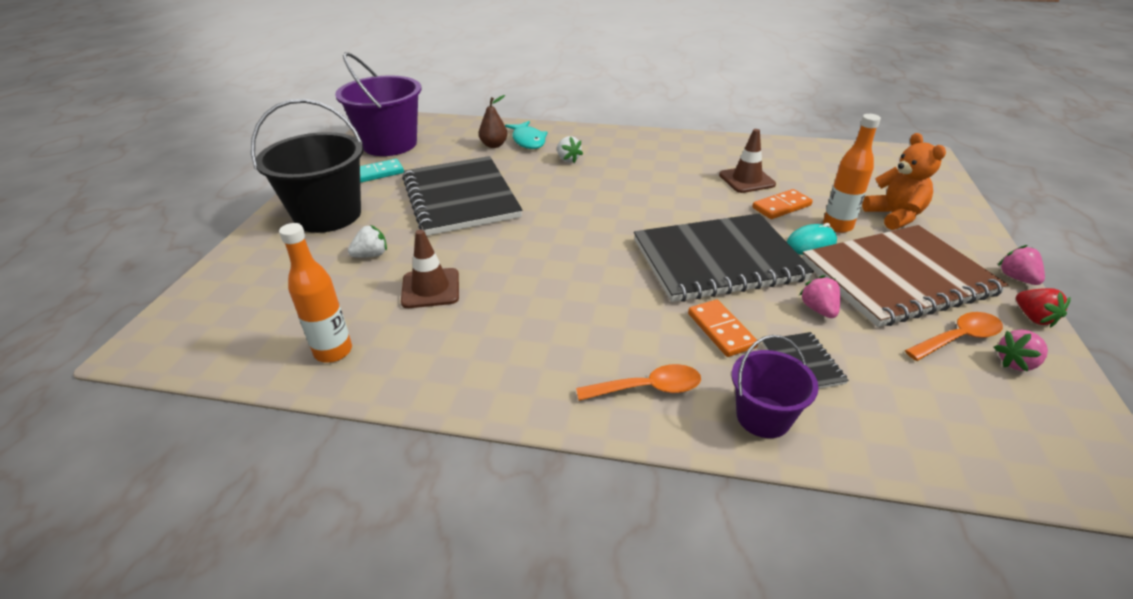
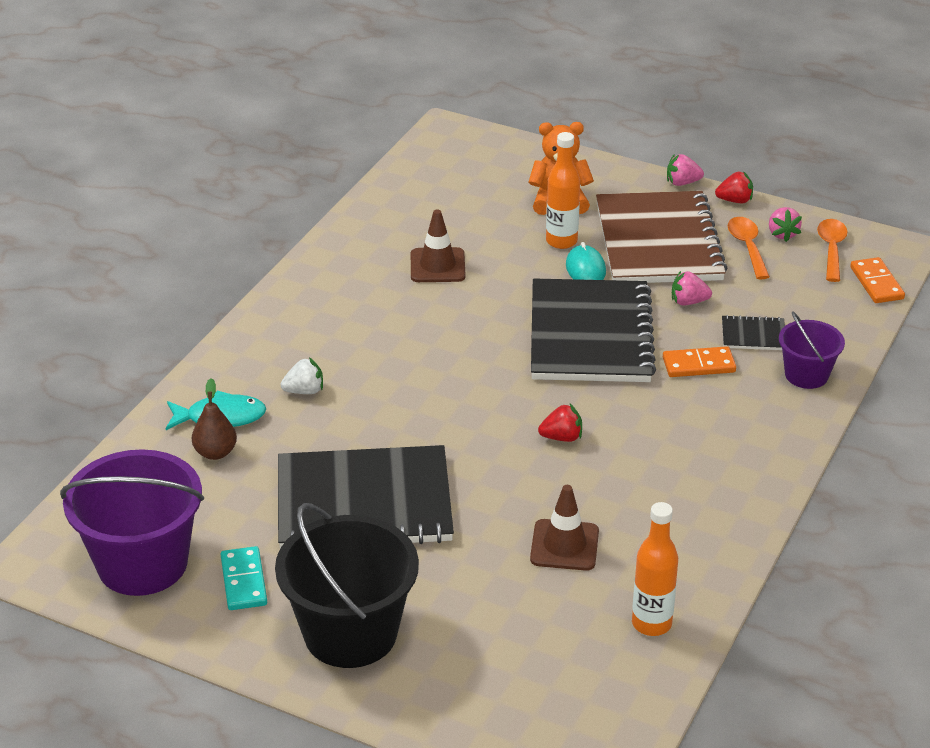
camera: 75 degrees left, 0 degrees up
white strawberry [348,225,387,257] -> none
orange spoon [576,364,701,401] -> orange spoon moved to [817,219,847,282]
orange domino [752,189,813,219] -> orange domino moved to [850,257,905,303]
none -> red strawberry [538,404,582,442]

